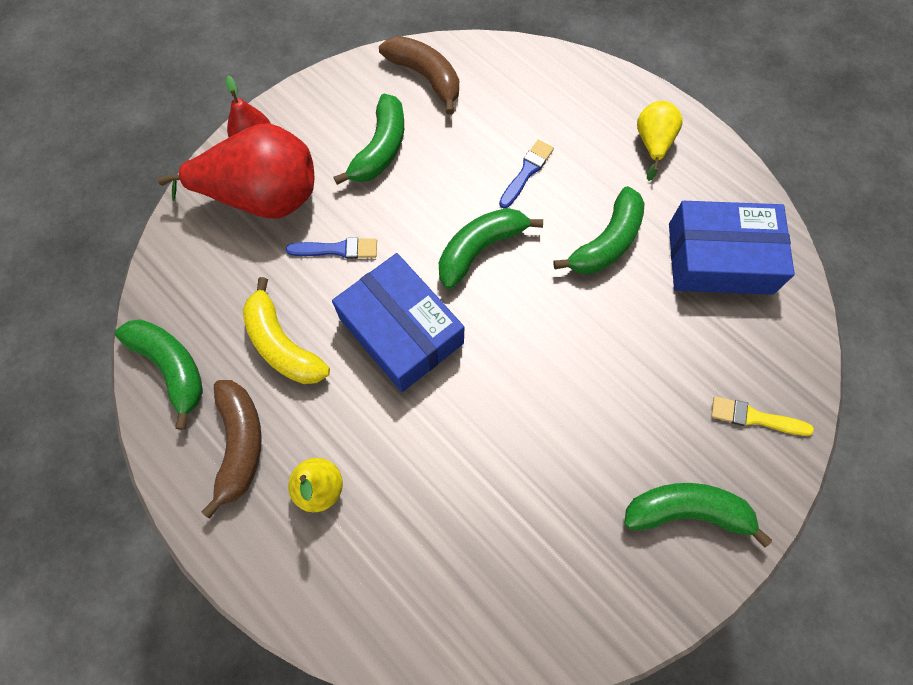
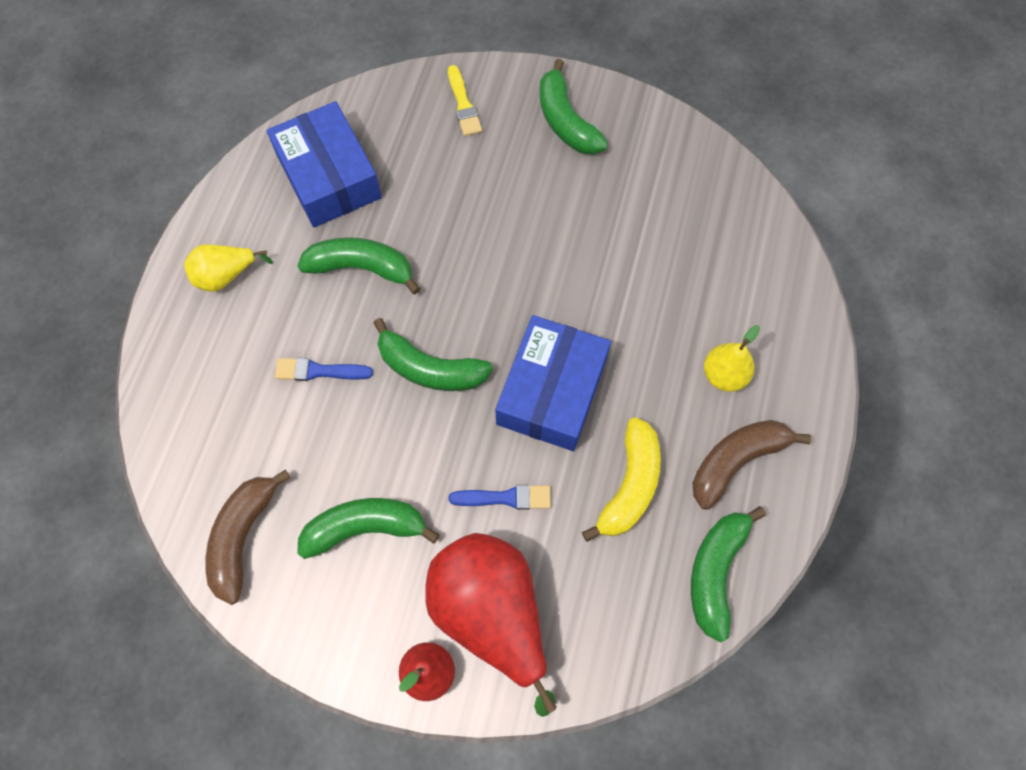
camera: 120 degrees left, 0 degrees up
blue brush [286,237,377,259] -> blue brush turned 120 degrees clockwise [449,485,551,510]

